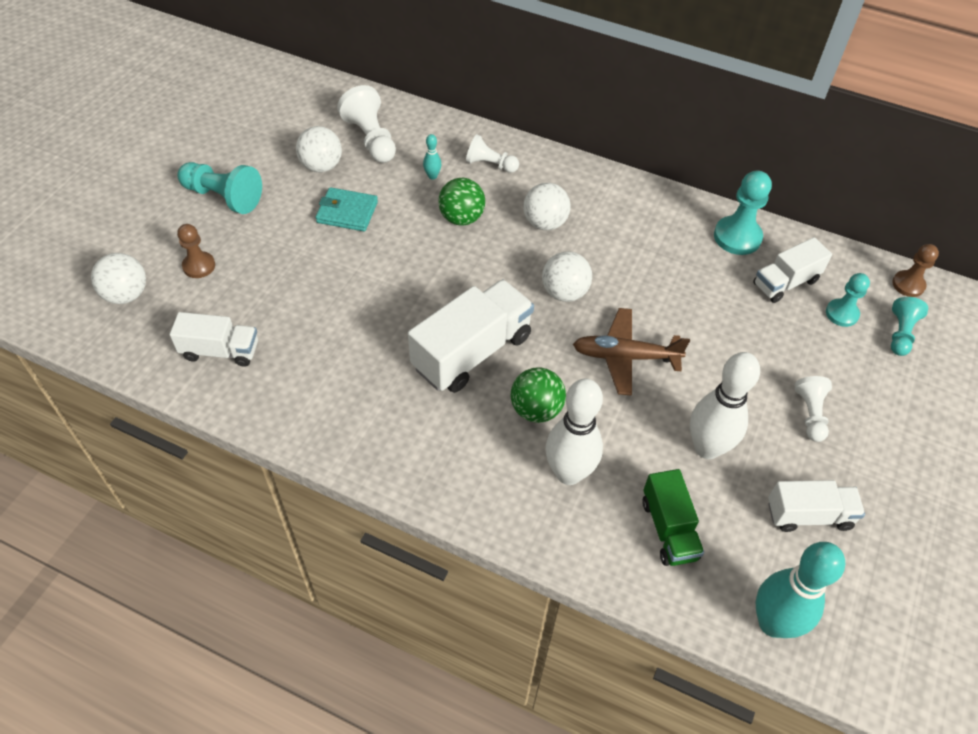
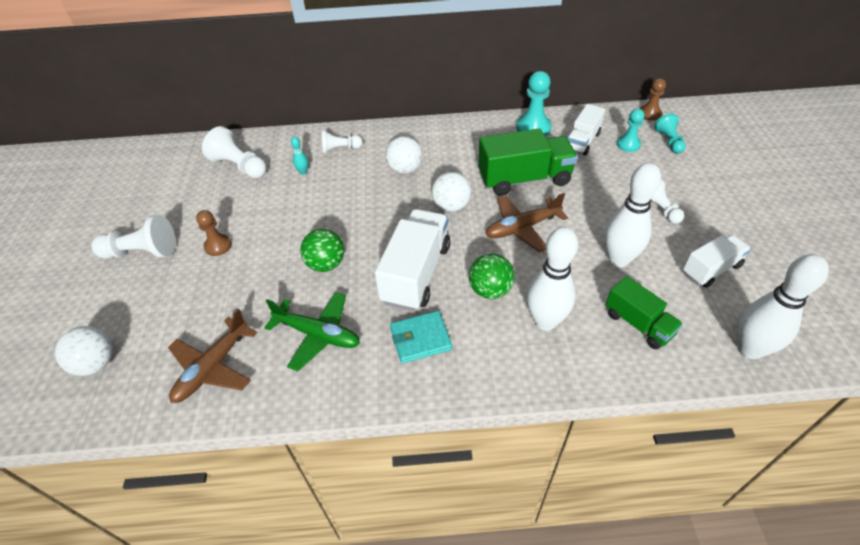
camera: 25 degrees left, 5 degrees down
white truck [170,312,258,367] -> brown plane [168,309,258,403]
turquoise pawn [177,162,262,214] -> white pawn [91,215,176,259]
brown pawn [177,224,215,278] -> brown pawn moved to [196,210,232,256]
white ball [296,126,342,173] -> none
turquoise wallet [315,187,378,231] -> turquoise wallet moved to [390,311,452,363]
green ball [438,178,485,226] -> green ball moved to [300,229,344,272]
turquoise bowling pin [756,542,845,638] -> white bowling pin [738,254,829,359]
none -> green plane [264,292,360,371]
none -> green truck [478,129,578,196]

